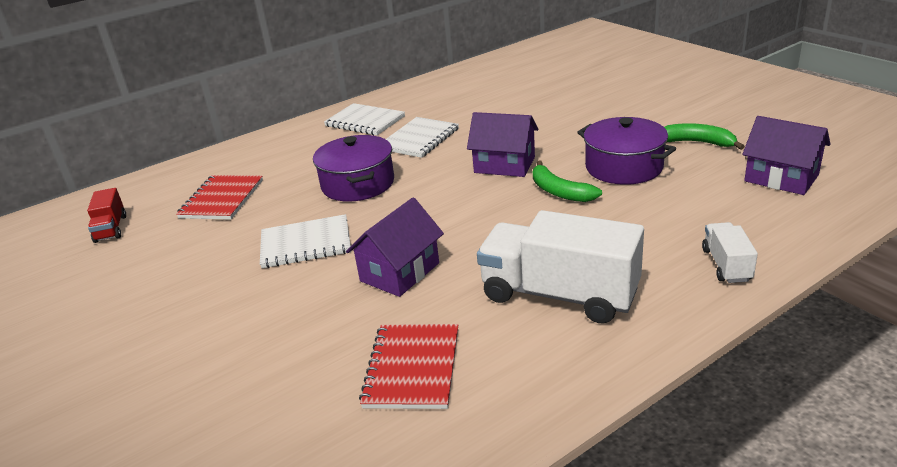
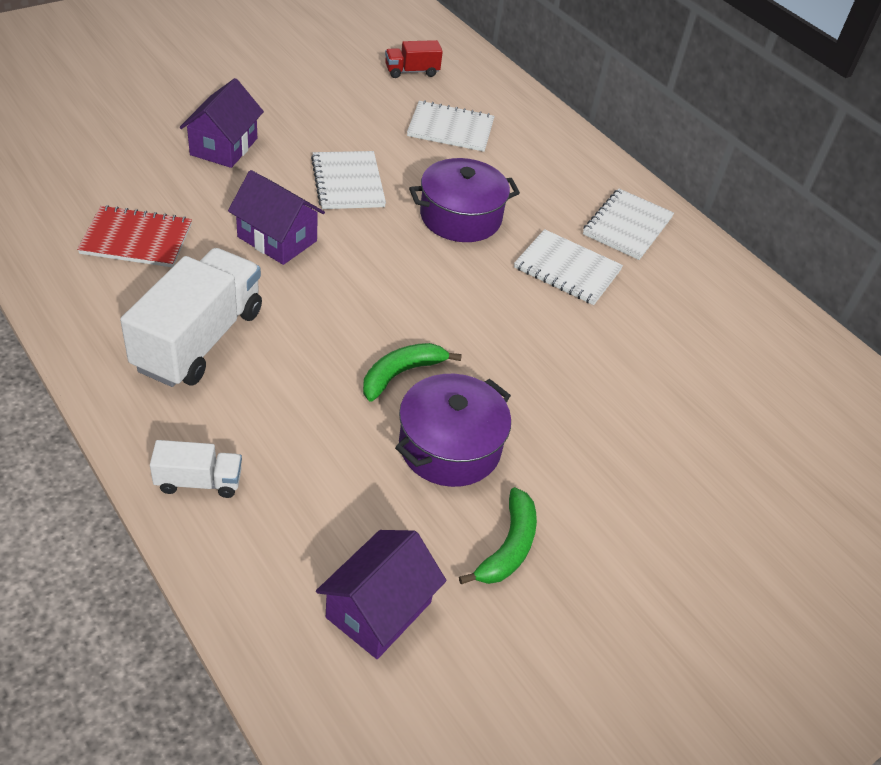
camera: 80 degrees right, 15 degrees up
red notebook [176,175,263,220] -> white notebook [407,100,495,152]
purple house [467,112,539,177] -> purple house moved to [180,78,264,168]

